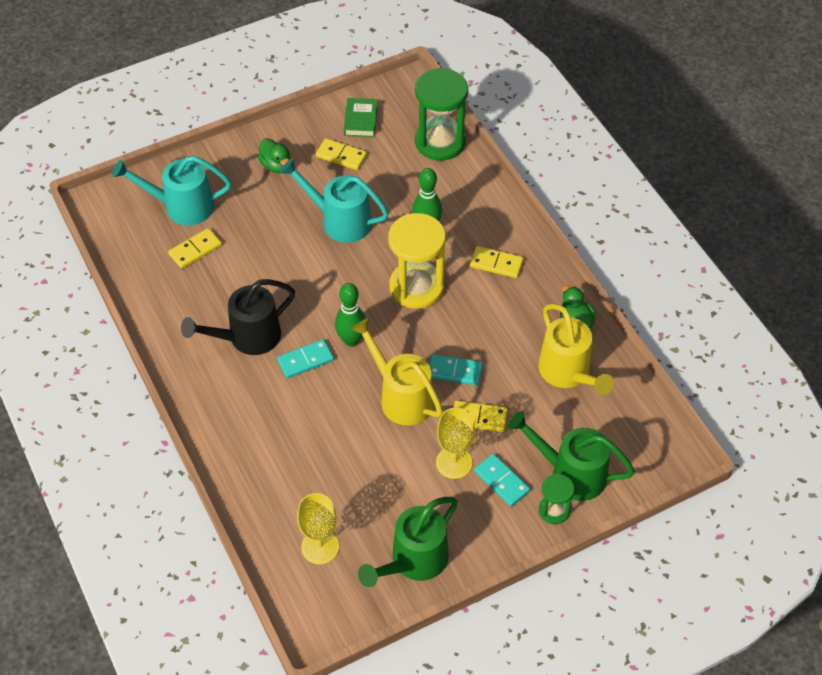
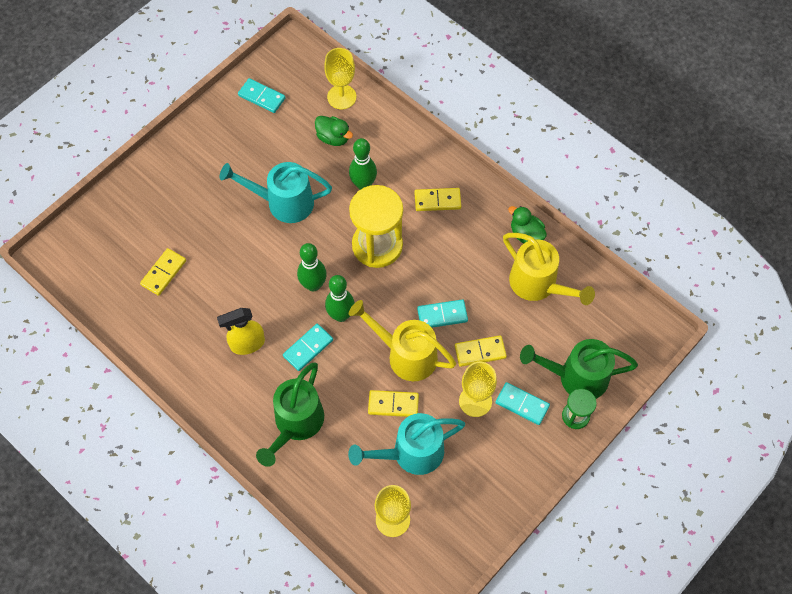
camera: 20 degrees left, 10 degrees up
turquoise watering can [112,156,231,226] -> turquoise watering can moved to [348,413,465,475]
black watering can [181,279,295,355] -> yellow spray bottle [217,308,265,355]
green duck [258,138,290,173] -> green duck moved to [315,116,353,146]
yellow domino [316,138,367,170] -> yellow domino moved to [368,390,419,417]
green book [344,98,378,137] -> turquoise domino [238,78,285,113]
green watering can [358,497,458,587] -> green watering can moved to [256,362,324,467]
green hourglass [415,68,468,161] -> yellow goblet [324,48,356,109]
none -> green bowling pin [297,243,327,291]

